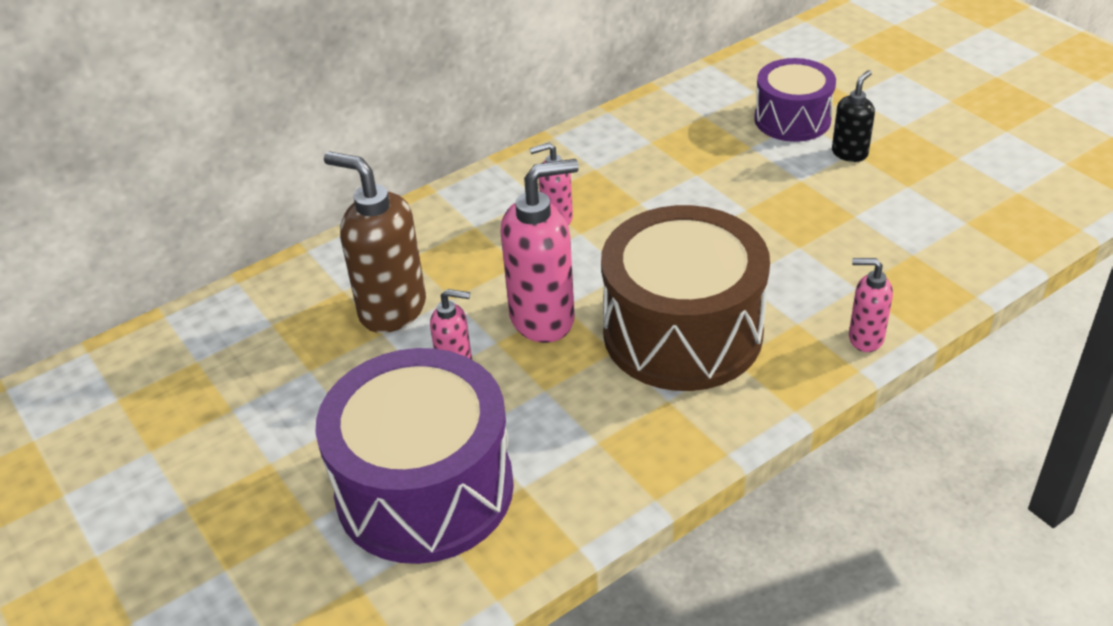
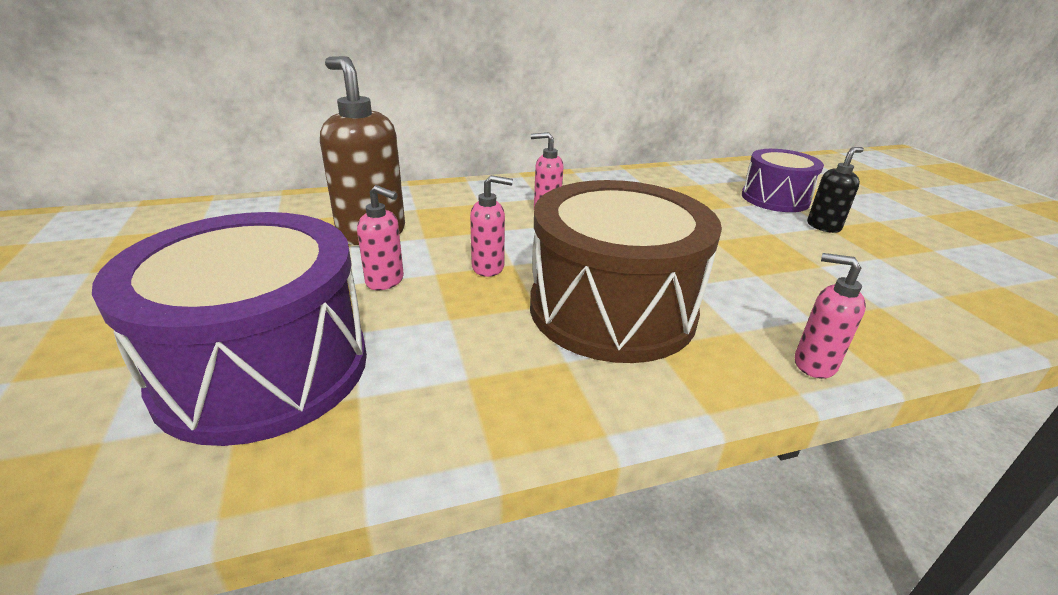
camera: 15 degrees right, 10 degrees down
pink soap dispenser [500,159,579,343] -> pink soap dispenser [470,175,513,277], size x0.54

